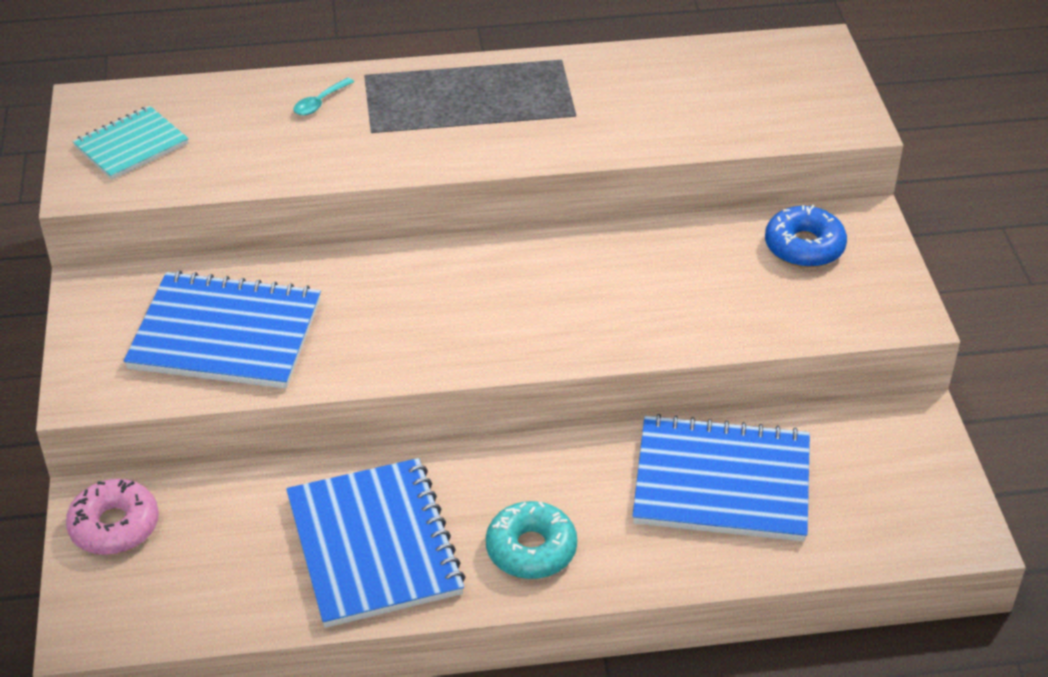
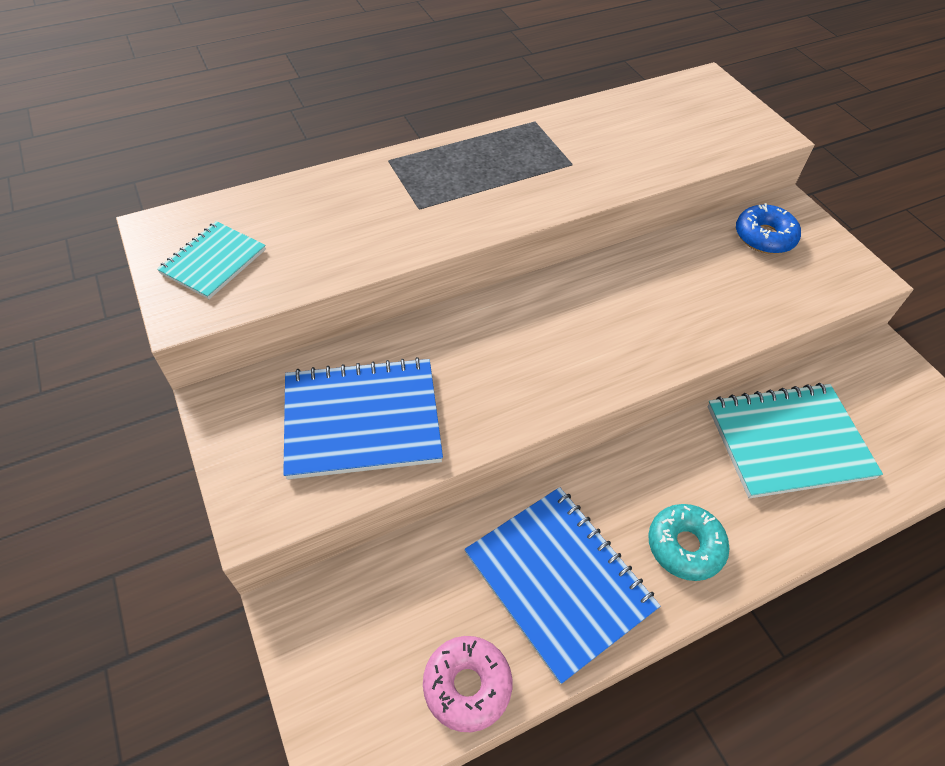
camera: 20 degrees left, 10 degrees up
pink donut [66,479,159,555] -> pink donut moved to [423,636,512,732]
turquoise spoon [293,78,354,116] -> none
blue notebook [633,414,810,542] -> turquoise notebook [707,383,883,499]

